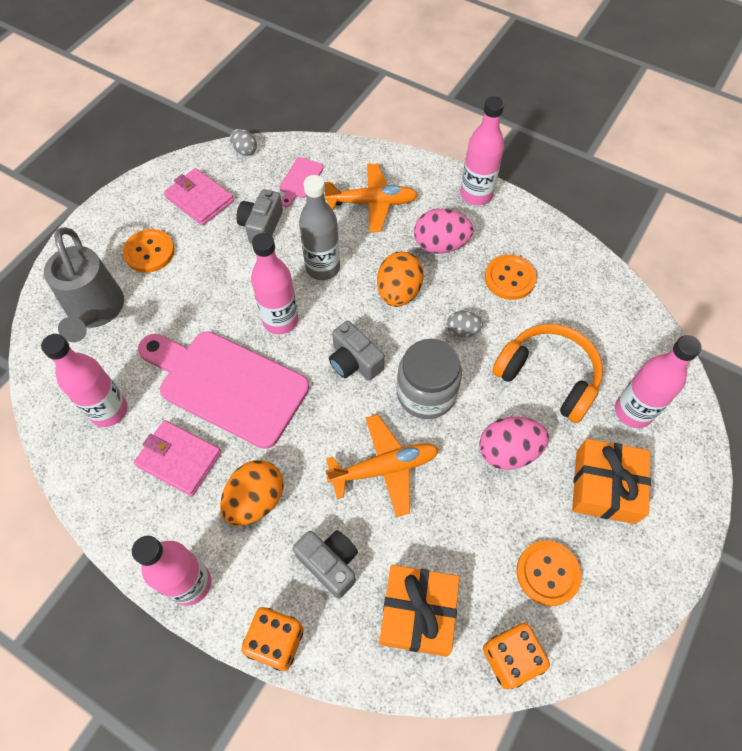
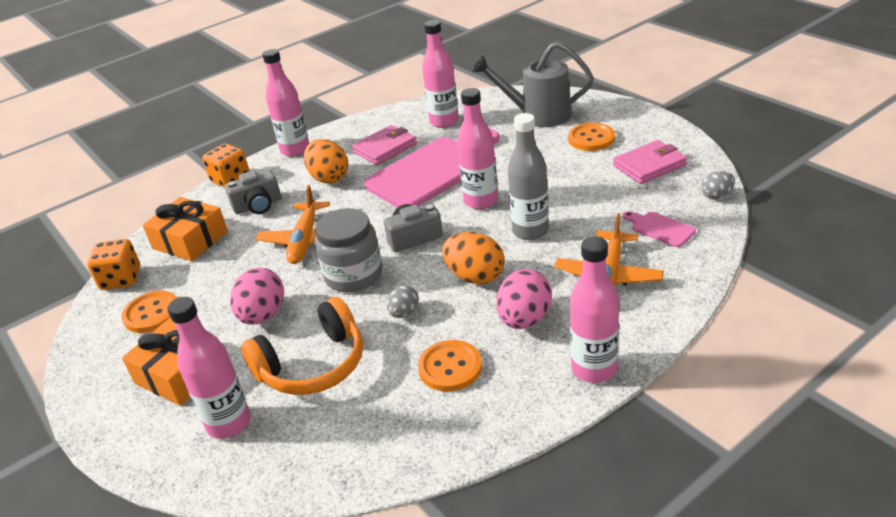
camera: 115 degrees right, 25 degrees down
grey camera [236,189,283,244] -> none

